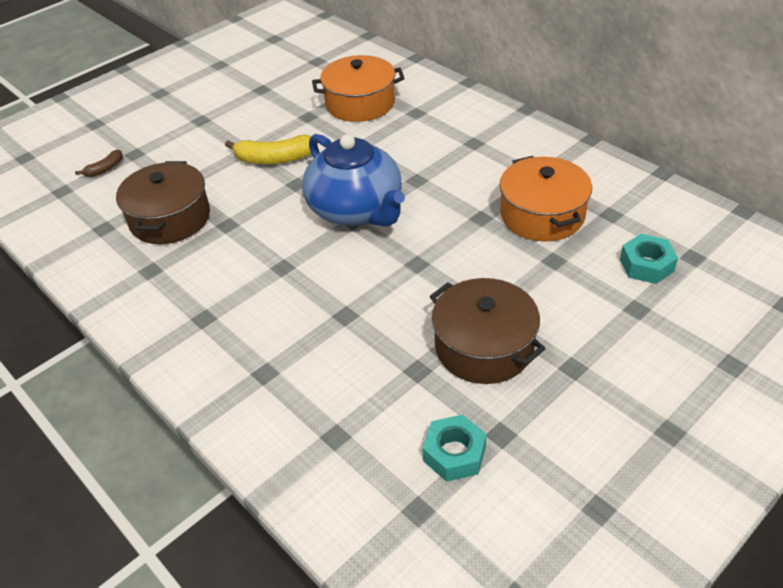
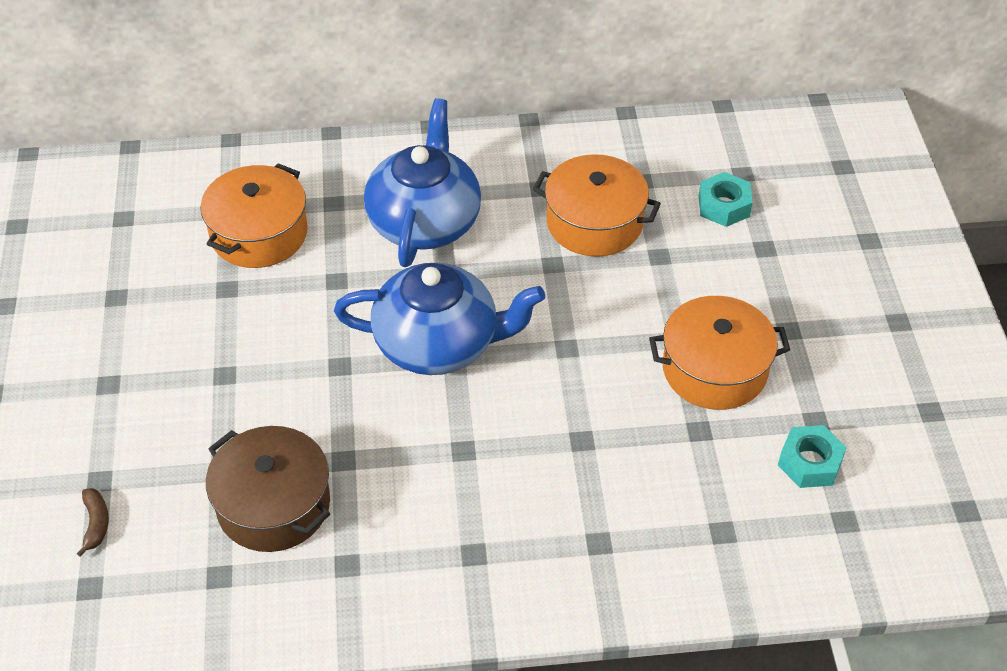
camera: 55 degrees left, 5 degrees up
yellow banana [225,135,312,164] -> none
brown pot [430,278,546,384] -> orange pot [649,296,790,410]
none -> blue teapot [364,98,481,267]

